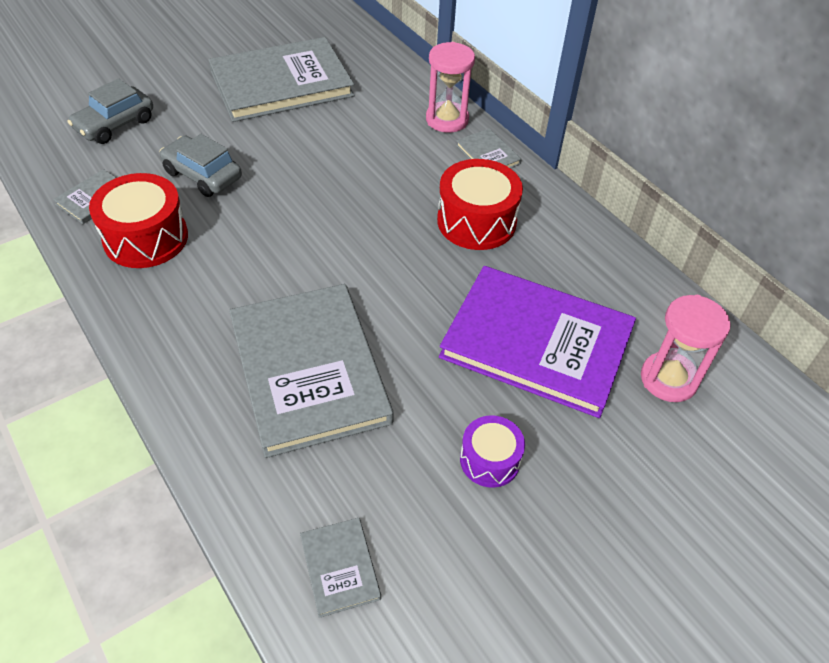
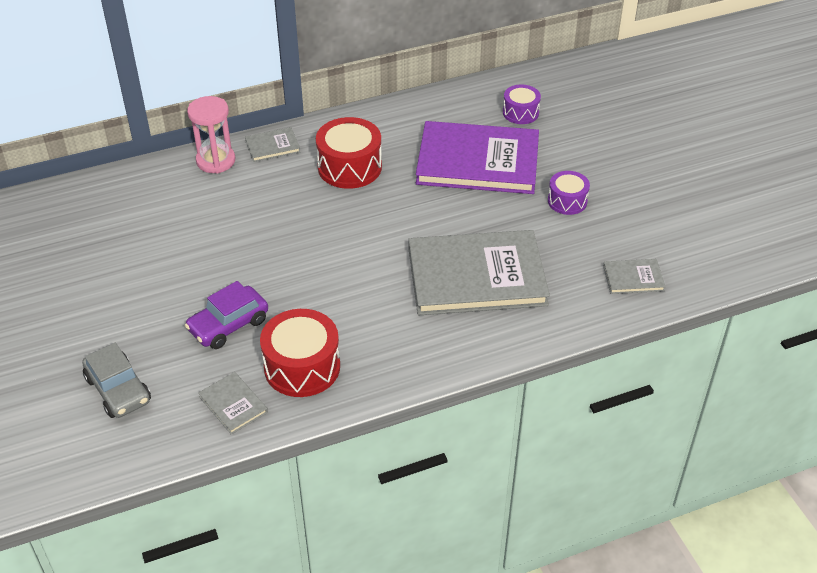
camera: 75 degrees left, 5 degrees down
grey car [159,134,242,197] -> purple car [185,281,268,349]
grey book [209,37,355,122] -> none
purple book [439,266,636,418] -> purple book turned 60 degrees clockwise [416,121,539,194]
pink hourglass [641,295,731,402] -> purple drum [503,84,541,124]

